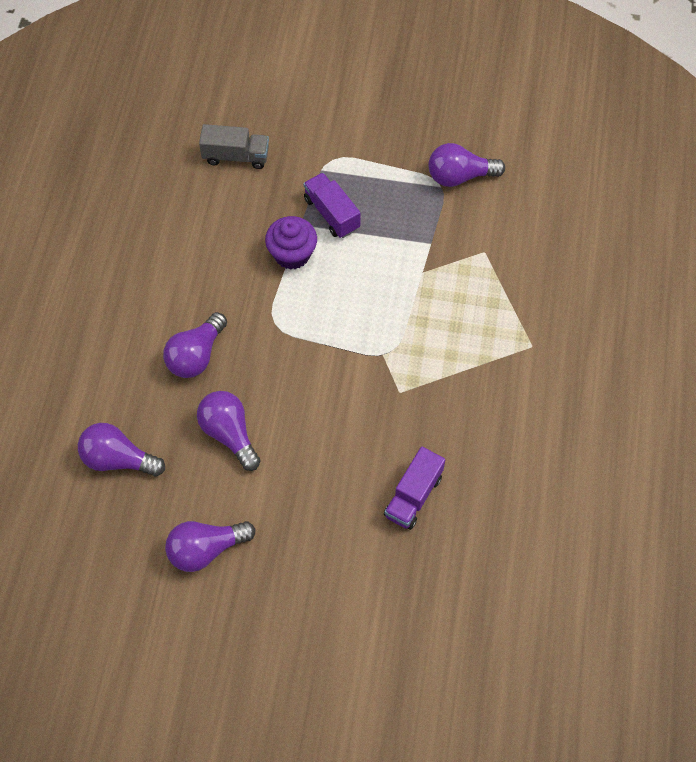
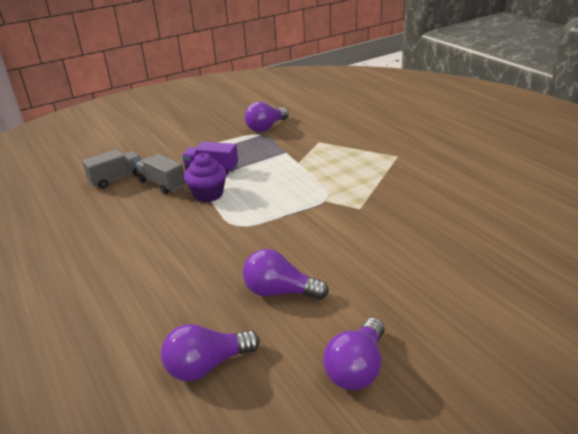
camera: 40 degrees left, 30 degrees down
purple light bulb [163,312,227,378] -> none
purple truck [384,447,445,530] -> none
none -> grey truck [135,154,185,194]

